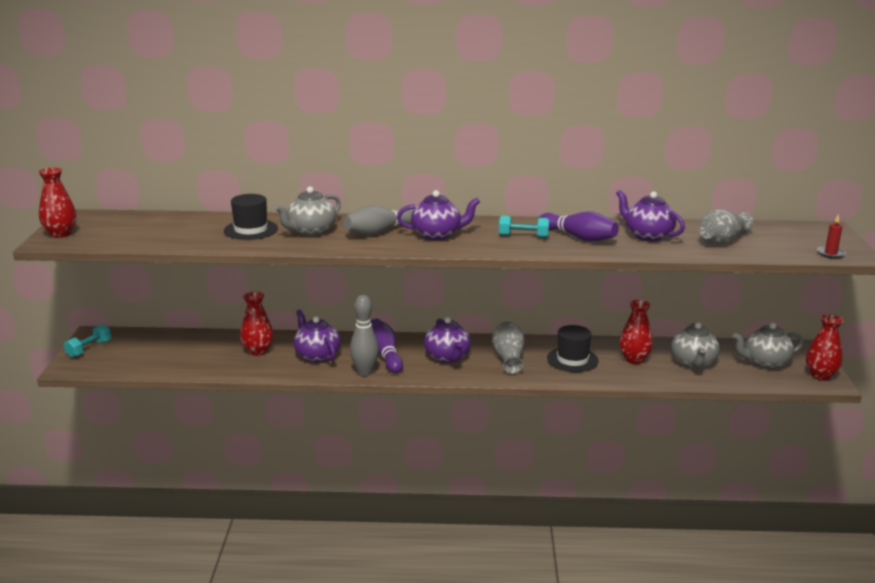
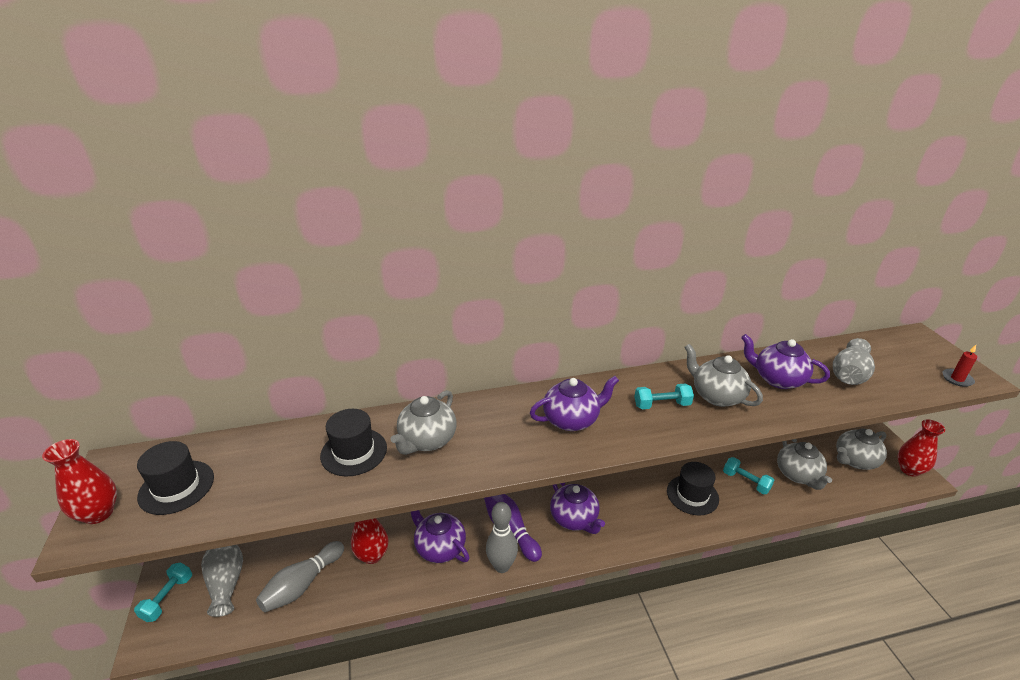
camera: 15 degrees left, 10 degrees up
grey bowling pin [343,206,414,235] -> grey bowling pin moved to [256,541,344,612]
grey vase [492,322,525,374] -> grey vase moved to [201,545,243,617]
purple bowling pin [538,212,619,242] -> grey teapot [684,344,763,407]
red vase [619,299,653,364] -> turquoise dumbbell [723,457,774,494]
none -> black hat [137,441,214,515]

